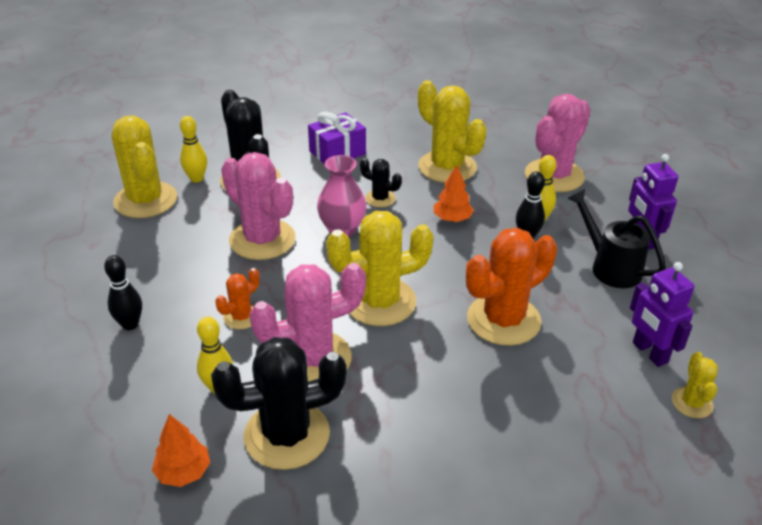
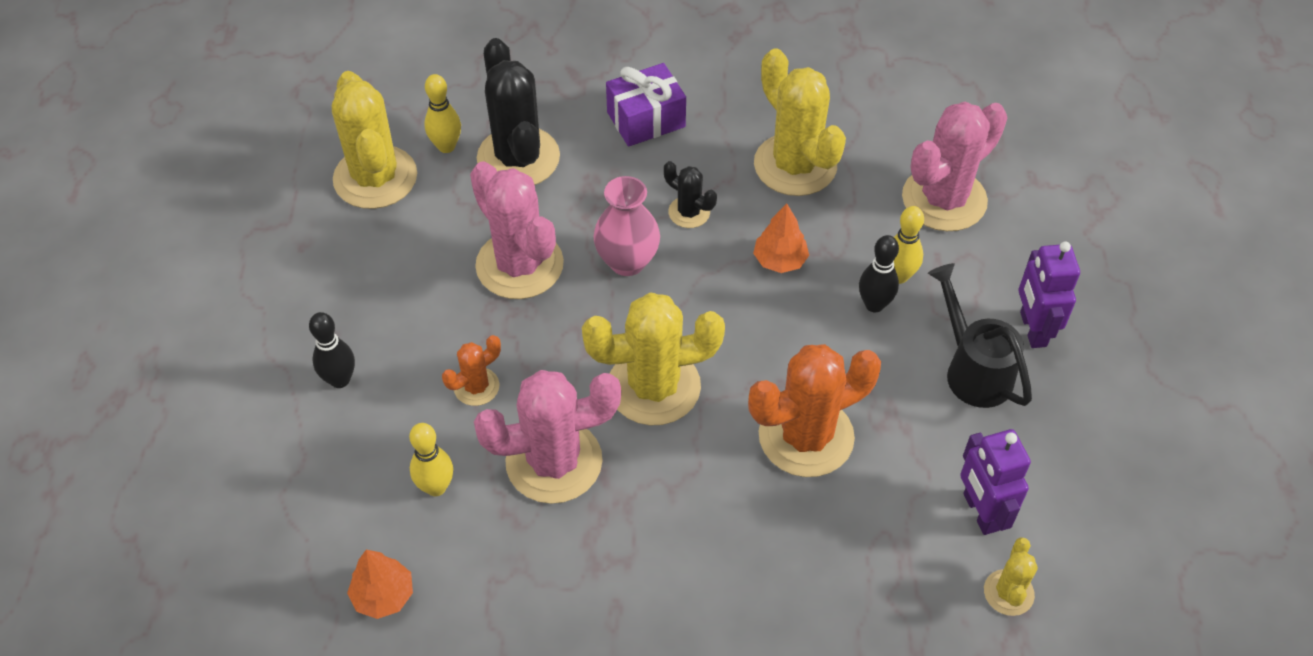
camera: 10 degrees right, 15 degrees up
black cactus [211,337,347,470] -> none

